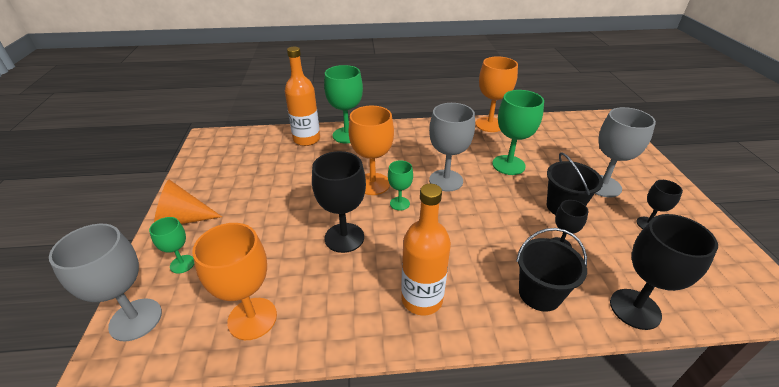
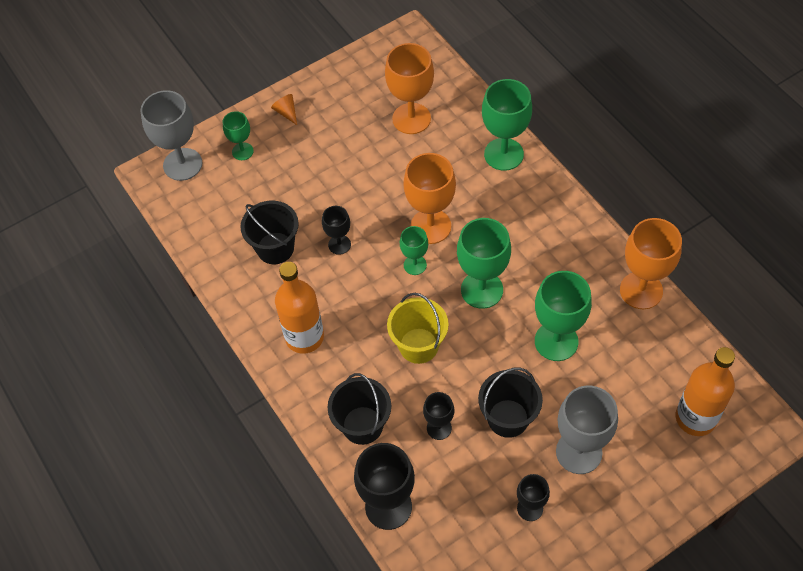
camera: 65 degrees right, 20 degrees up
orange cone [154,179,222,224] -> orange cone [271,94,297,125], size x0.51
orange goblet [192,223,277,340] -> orange goblet moved to [385,43,434,134]
orange bottle [285,47,320,146] -> orange bottle moved to [675,347,735,436]
black goblet [312,151,366,253] -> black goblet [322,206,351,255], size x0.55
grey goblet [429,103,475,192] -> green goblet [457,218,511,309]
none -> black bucket [240,201,299,264]
none -> yellow bucket [387,293,449,364]

